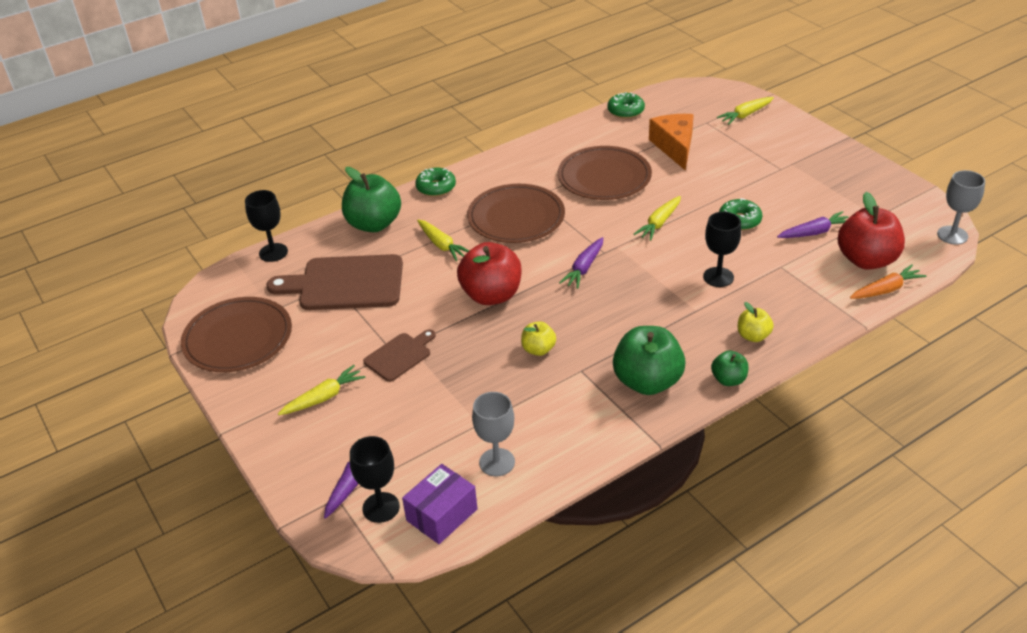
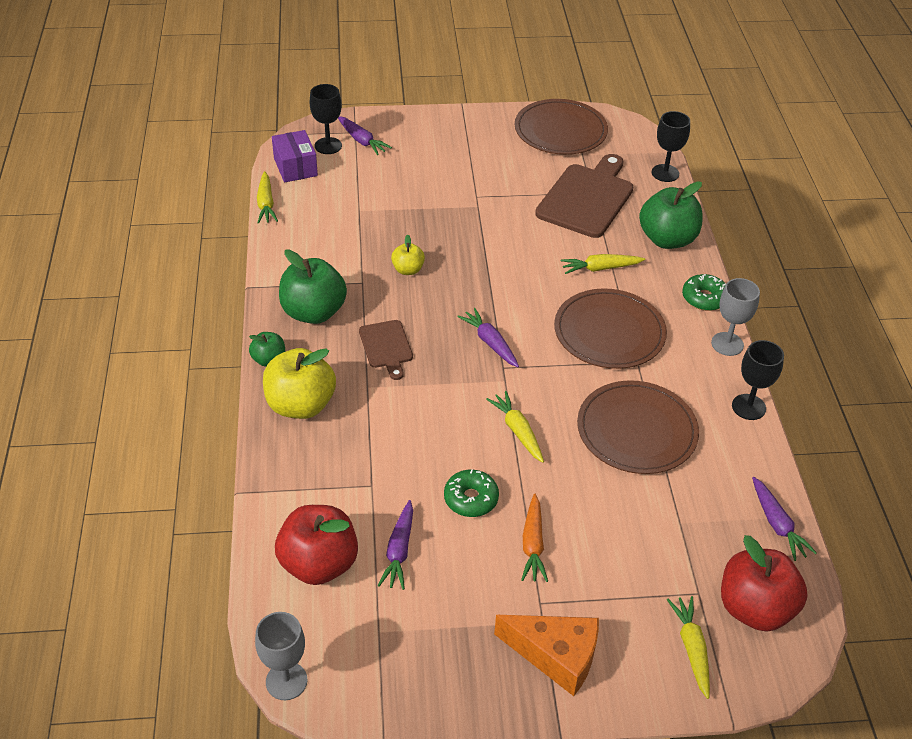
camera: 115 degrees right, 5 degrees up
yellow carrot [278,365,366,415] -> yellow carrot moved to [257,171,278,224]
brown cutting board [363,330,436,382] -> brown cutting board moved to [359,320,413,380]
red apple [457,242,522,305] -> red apple moved to [721,535,808,631]
grey goblet [472,392,515,476] -> grey goblet moved to [711,278,760,356]
green donut [608,92,645,119] -> purple carrot [752,477,817,561]
orange cheese [649,114,694,171] -> orange cheese moved to [494,615,599,696]
black goblet [703,212,741,287] -> black goblet moved to [732,340,784,420]
yellow apple [738,302,774,342] -> yellow apple [263,348,336,419], size x1.94
orange carrot [850,265,927,299] -> orange carrot moved to [521,494,548,582]

